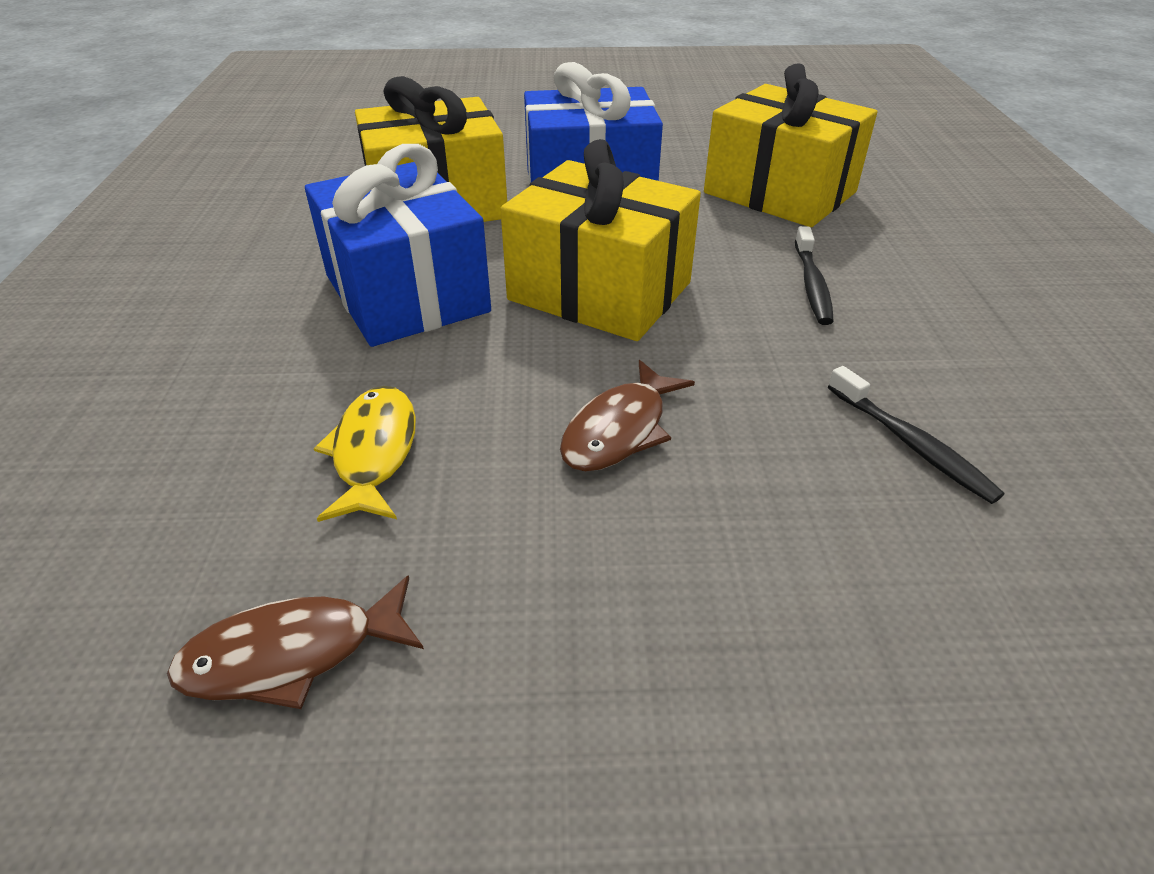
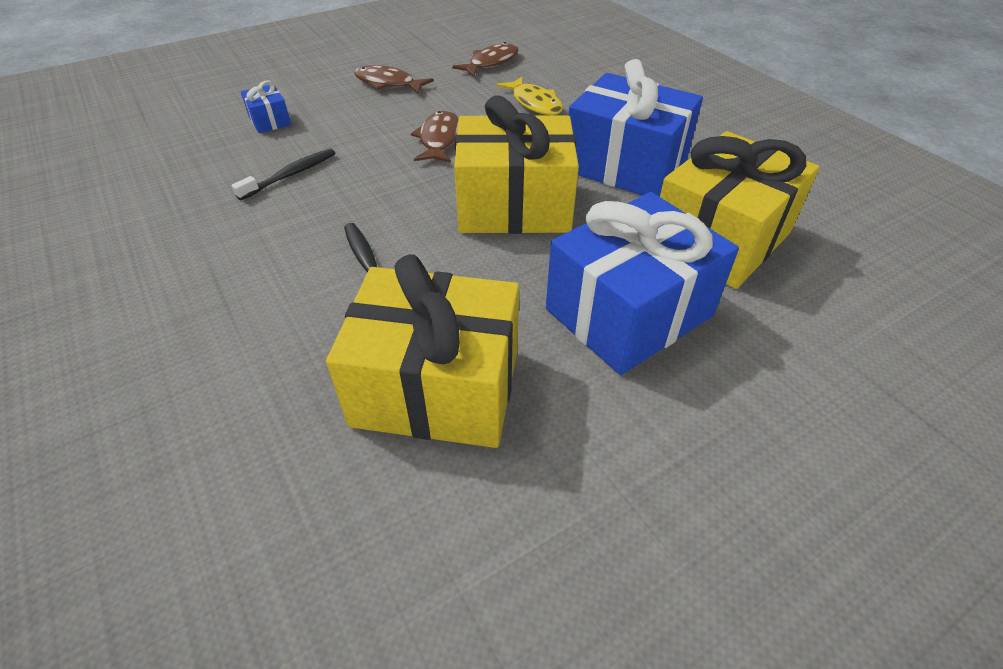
camera: 150 degrees right, 5 degrees up
black toothbrush [828,366,1004,504] -> black toothbrush turned 105 degrees clockwise [232,149,335,200]
none -> blue gift [241,81,291,133]
none -> brown fish [354,65,434,94]

